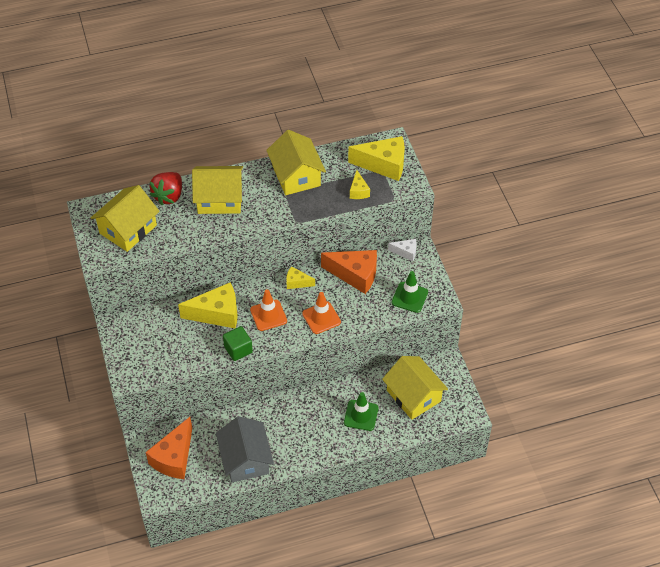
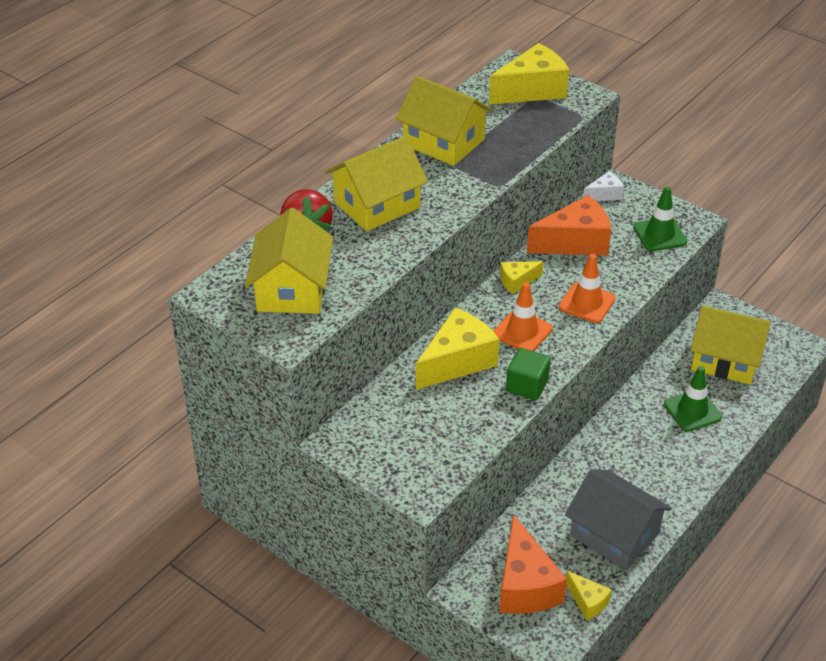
camera: 35 degrees left, 10 degrees down
yellow cheese [350,170,370,199] -> yellow cheese moved to [566,571,612,620]

